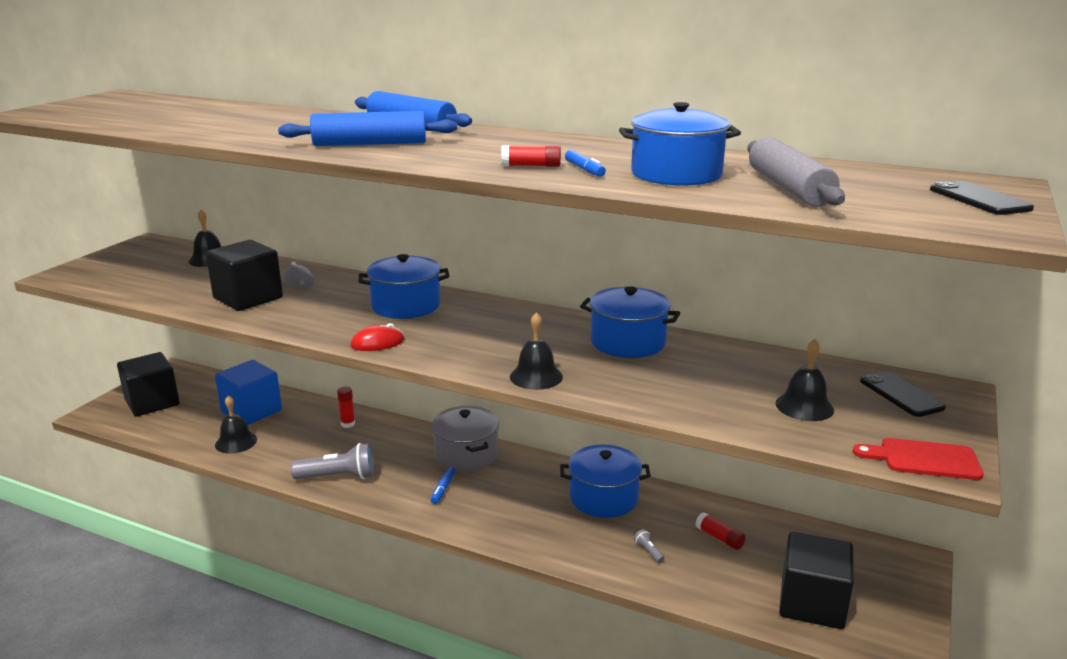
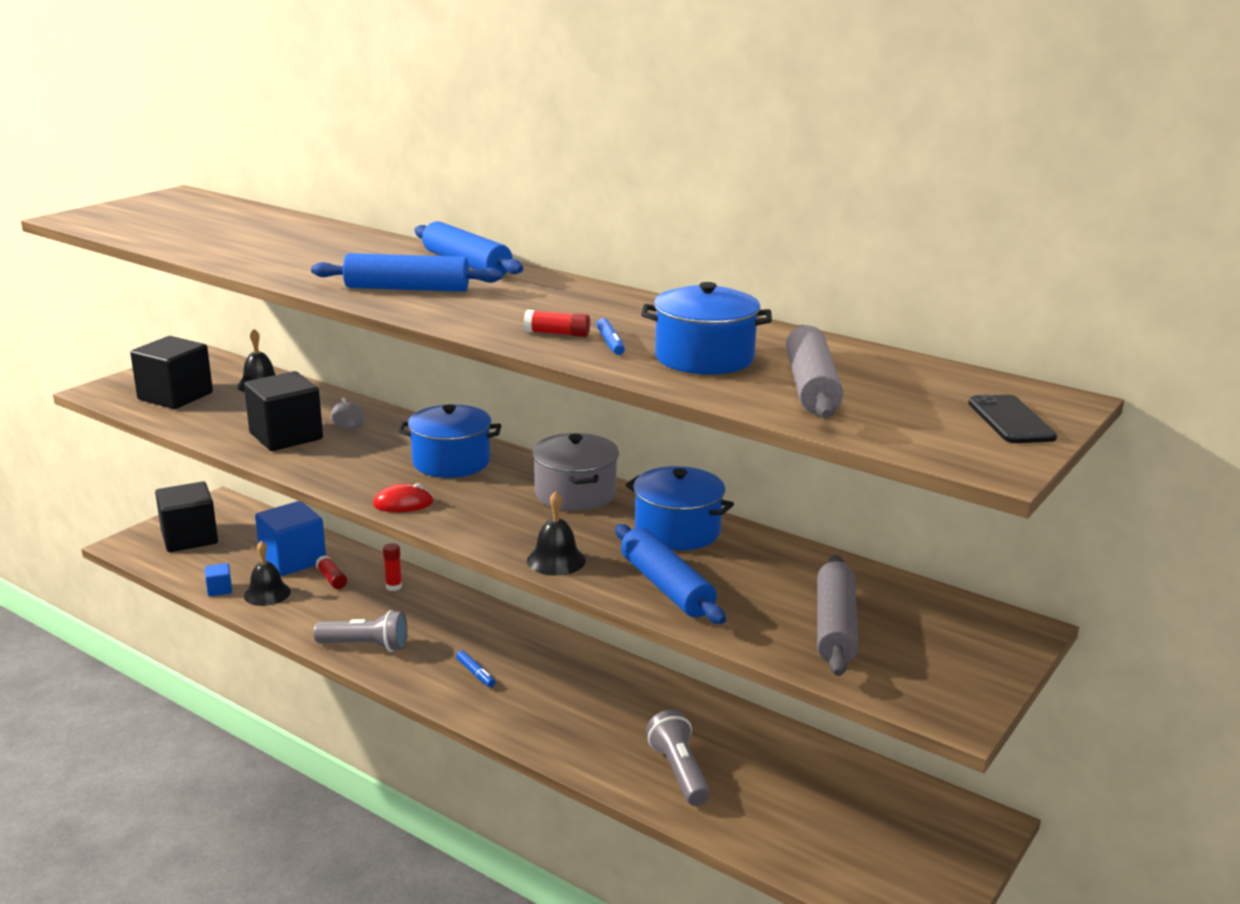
camera: 10 degrees right, 0 degrees up
grey pot [431,406,499,471] -> grey pot moved to [532,433,619,511]
blue marker [431,467,455,504] -> blue marker turned 60 degrees counterclockwise [456,650,495,687]
blue pot [560,445,651,518] -> none
grey flashlight [634,529,664,563] -> grey flashlight [646,710,710,806], size x2.38
red glue stick [696,512,746,550] -> red glue stick moved to [316,555,347,589]
black bell [776,339,834,421] -> grey rolling pin [817,555,858,676]
black cube [779,532,854,629] -> black cube moved to [130,336,213,409]
red cutting board [853,438,984,480] -> none
black phone [860,371,946,417] -> none
none -> blue cube [205,563,232,596]
none -> blue rolling pin [615,524,726,624]

